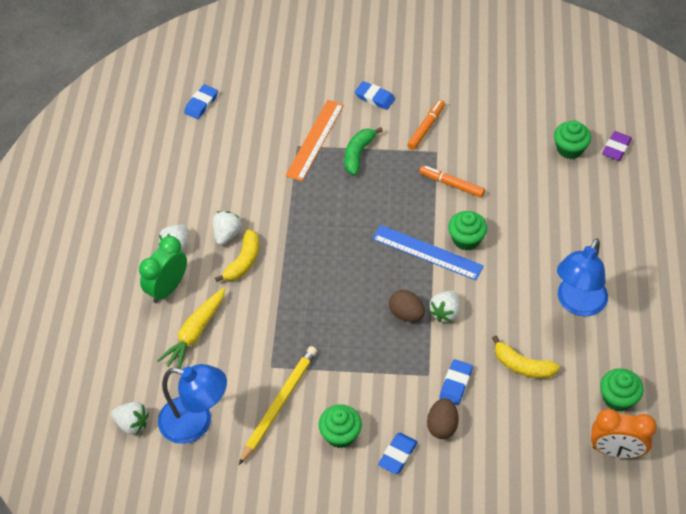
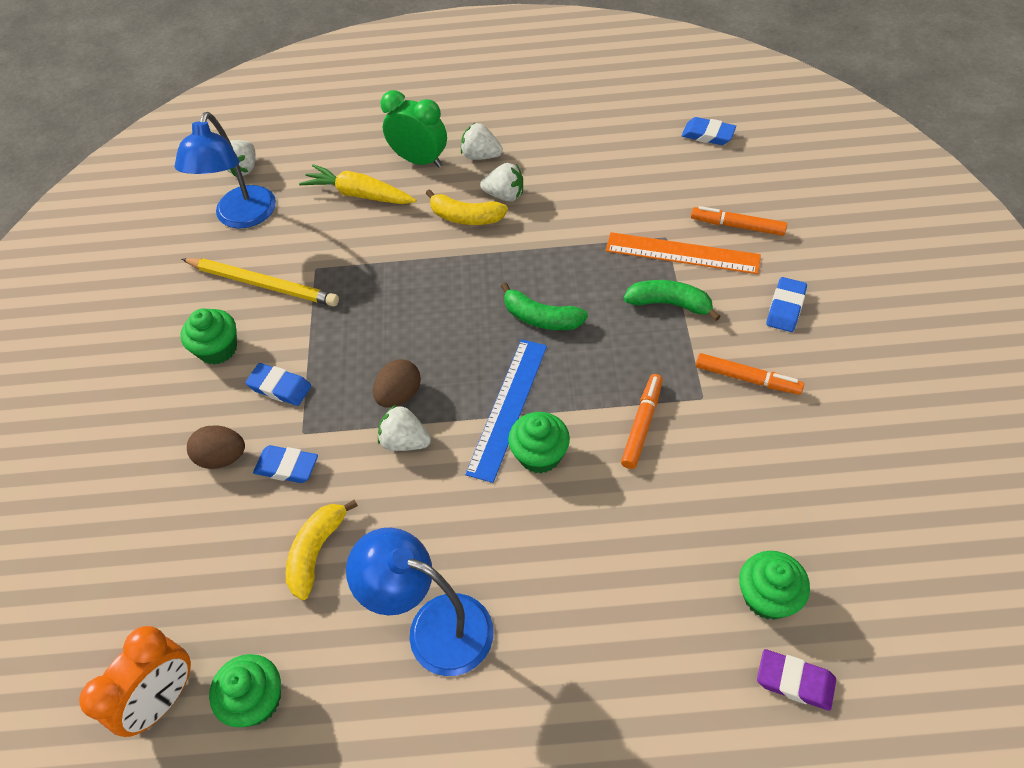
camera: 85 degrees right, 0 degrees up
blue eraser [378,433,418,474] -> blue eraser moved to [245,363,311,406]
orange clock [591,409,657,458] -> orange clock turned 150 degrees counterclockwise [79,626,191,737]
none -> green banana [501,282,588,330]
none -> orange marker [691,206,787,236]

